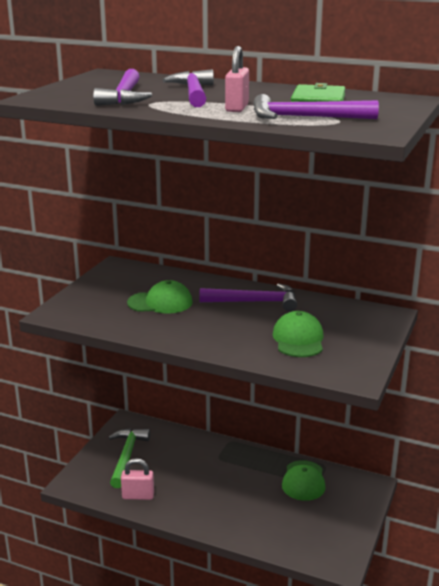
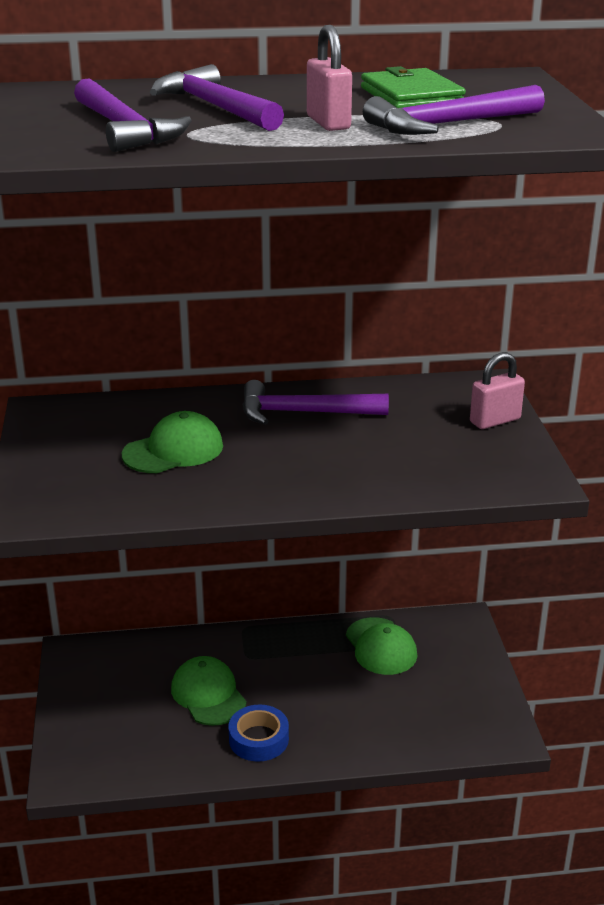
camera: 30 degrees left, 5 degrees up
green hammer [109,428,150,488] -> none
pink padlock [121,458,154,500] -> pink padlock moved to [470,352,525,429]
purple hammer [199,283,297,311] -> purple hammer turned 150 degrees counterclockwise [242,380,389,425]
green cap [273,311,324,357] -> green cap moved to [171,656,247,726]
none -> blue tape [228,704,289,762]

